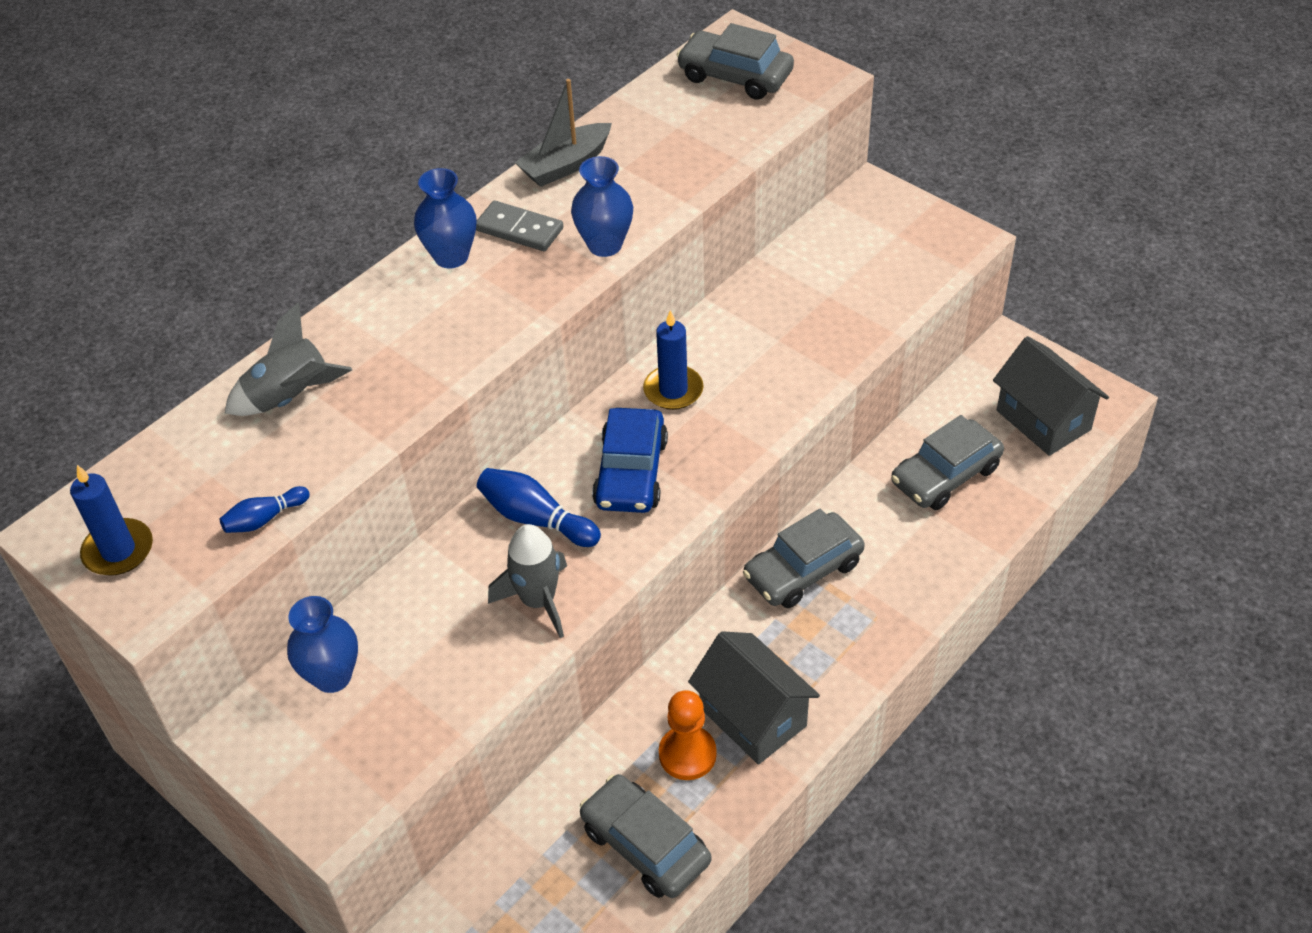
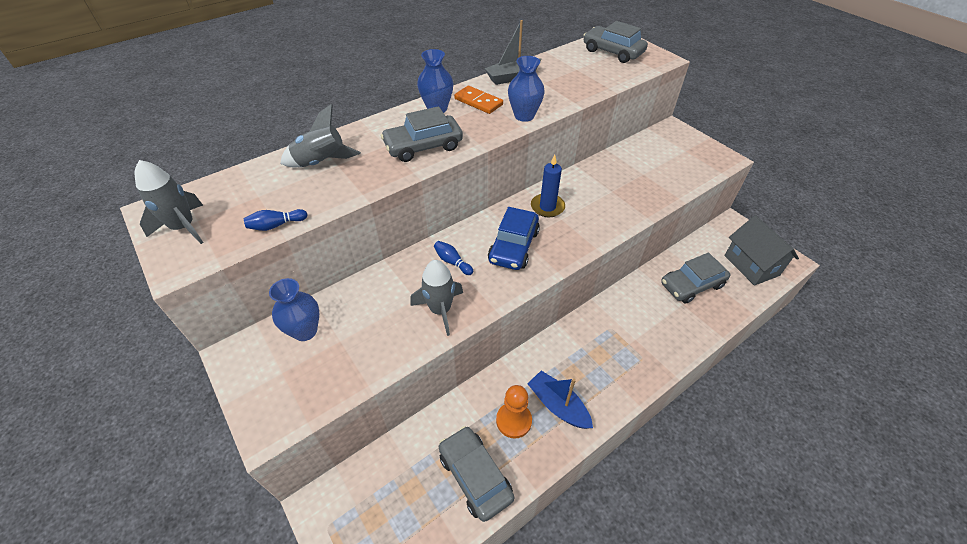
camera: 10 degrees right, 0 degrees up
blue candle [70,465,153,576] -> grey rocket [135,160,204,244]
grey domino [476,201,563,251] -> orange domino [454,86,503,114]
blue bowling pin [477,468,601,547] -> blue bowling pin [434,241,473,275], size x0.61
grey house [688,631,820,765] -> blue boat [527,371,593,429]
grey car [743,509,865,608] -> grey car moved to [381,106,463,162]

